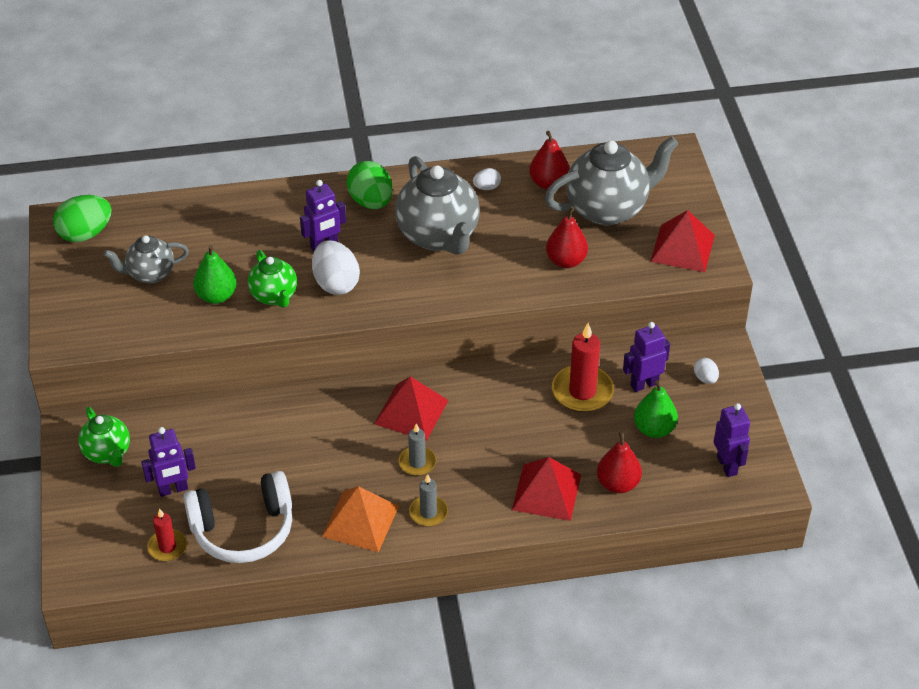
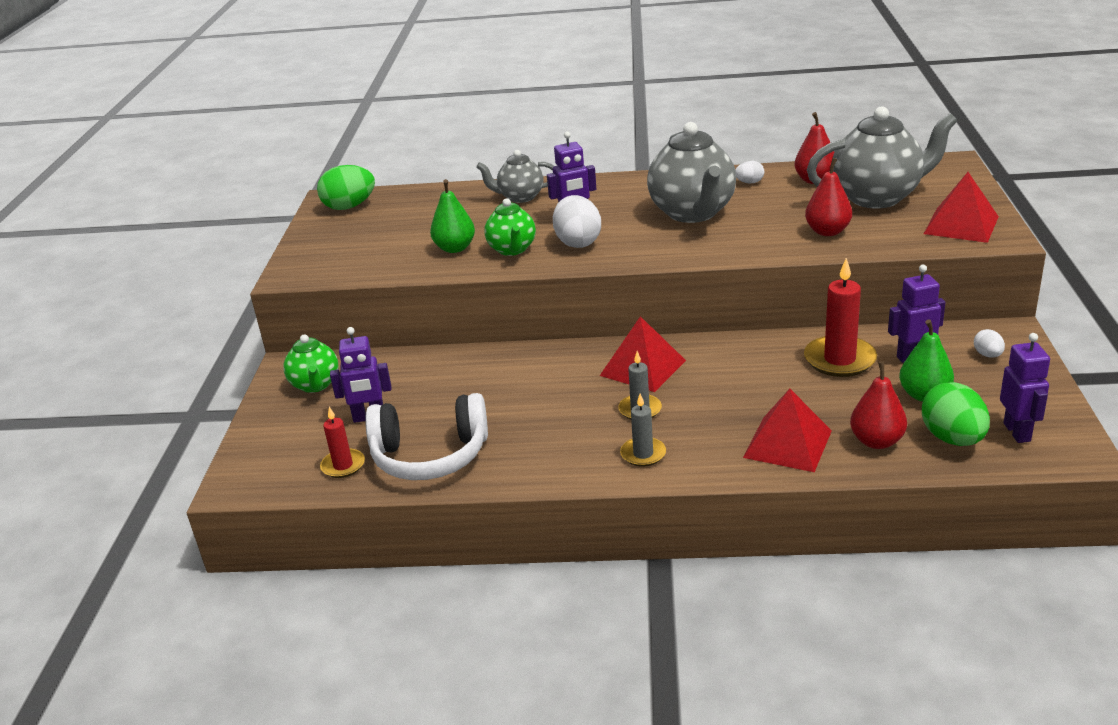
camera: 15 degrees right, 15 degrees down
grey teapot [103,235,189,283] -> grey teapot moved to [476,150,554,203]
orange pyramid [322,486,399,552] -> none
green egg [346,161,393,209] -> green egg moved to [922,382,990,446]

